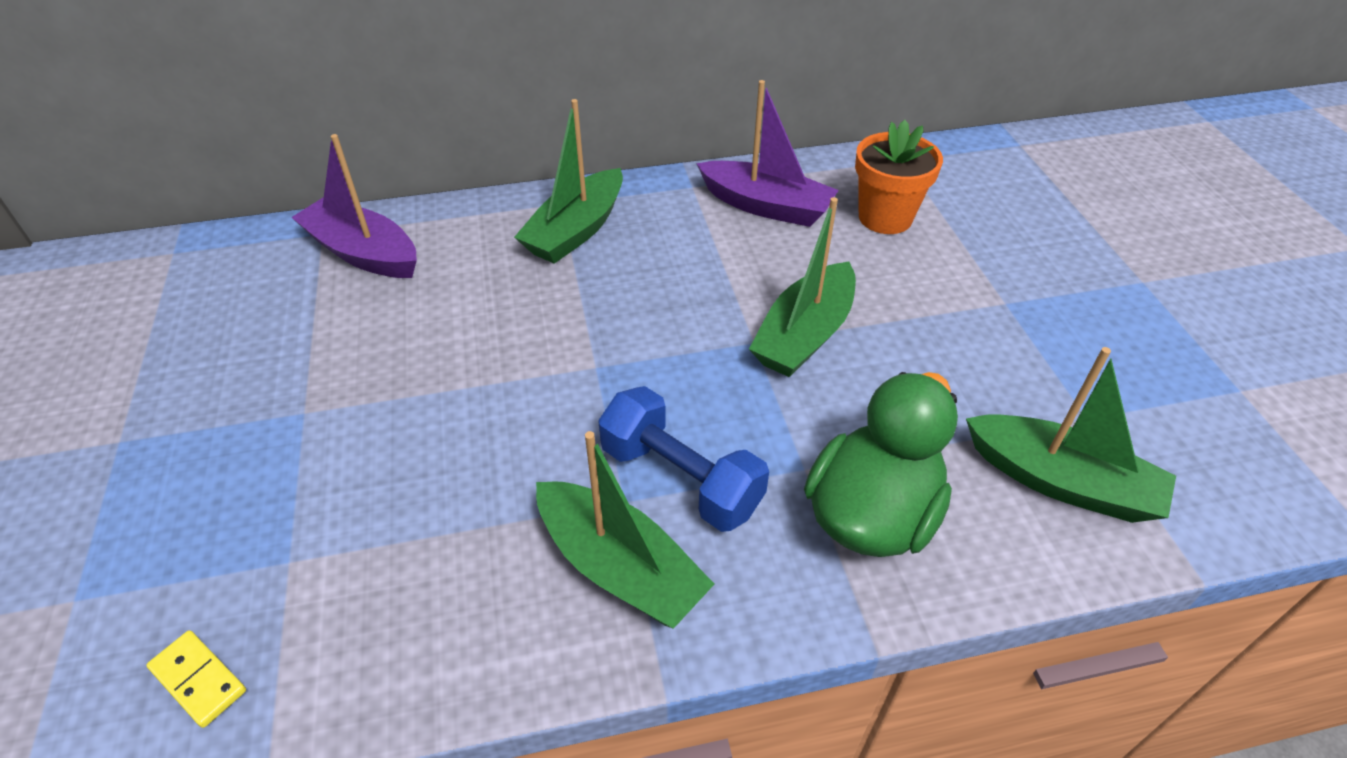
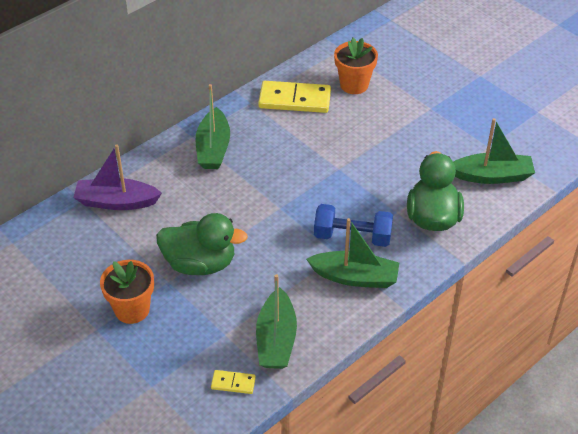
camera: 30 degrees left, 0 degrees up
purple boat [696,80,839,227] -> yellow domino [258,81,331,113]
green boat [749,197,856,377] -> green boat moved to [256,274,297,369]
none -> orange flower pot [100,260,154,324]
none -> green duck [156,213,248,275]

